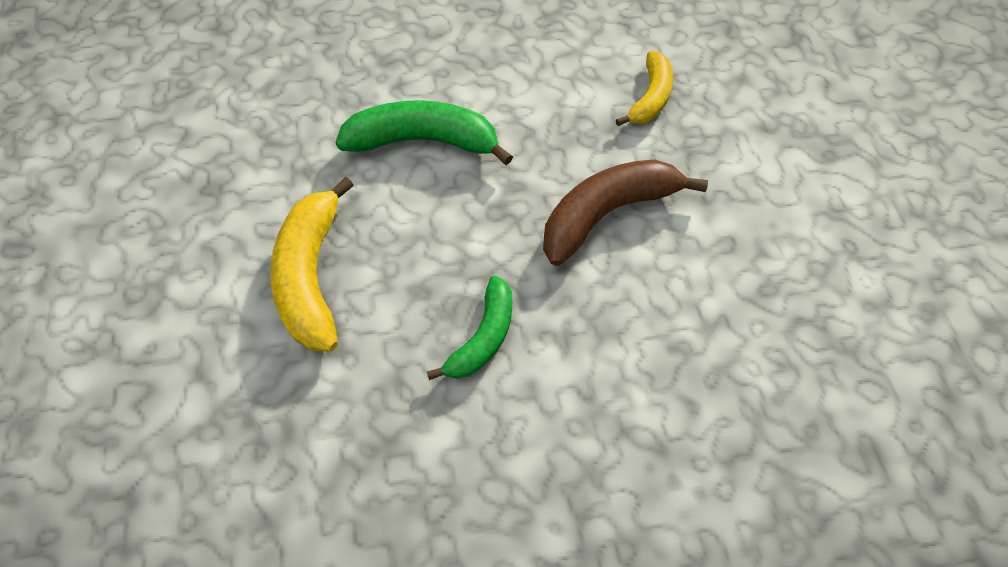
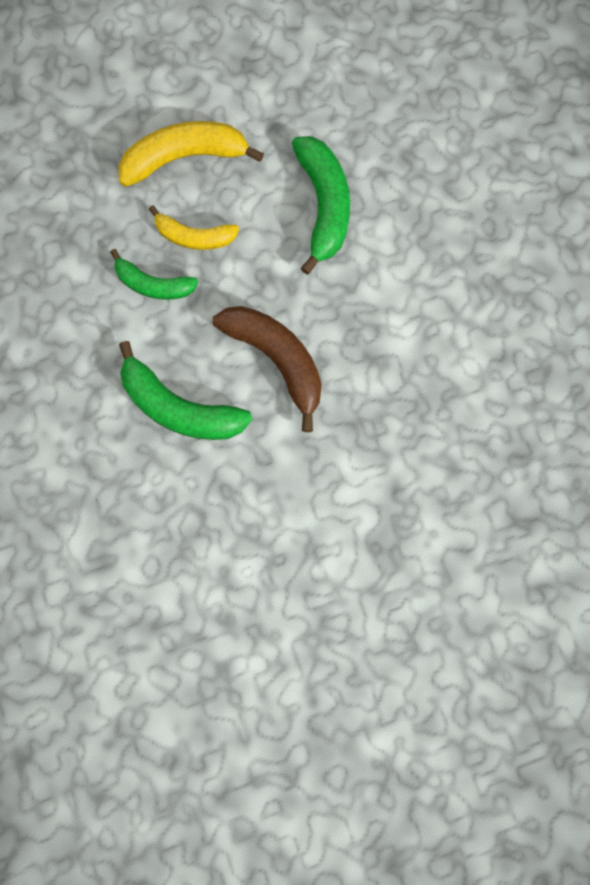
camera: 80 degrees right, 15 degrees up
yellow banana [616,51,673,126] -> yellow banana moved to [149,205,239,250]
none -> green banana [119,341,252,440]

